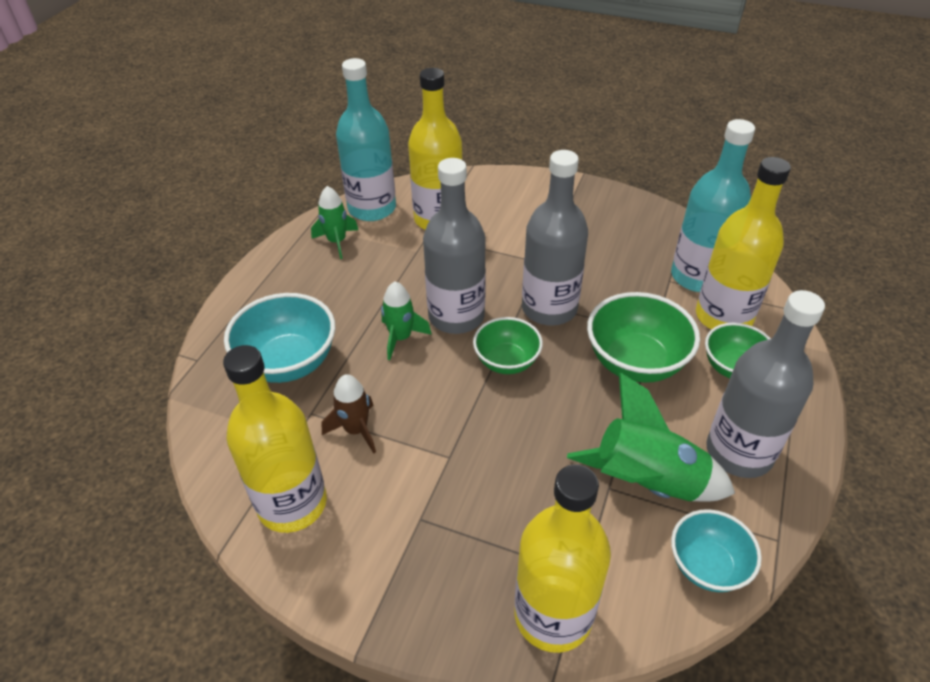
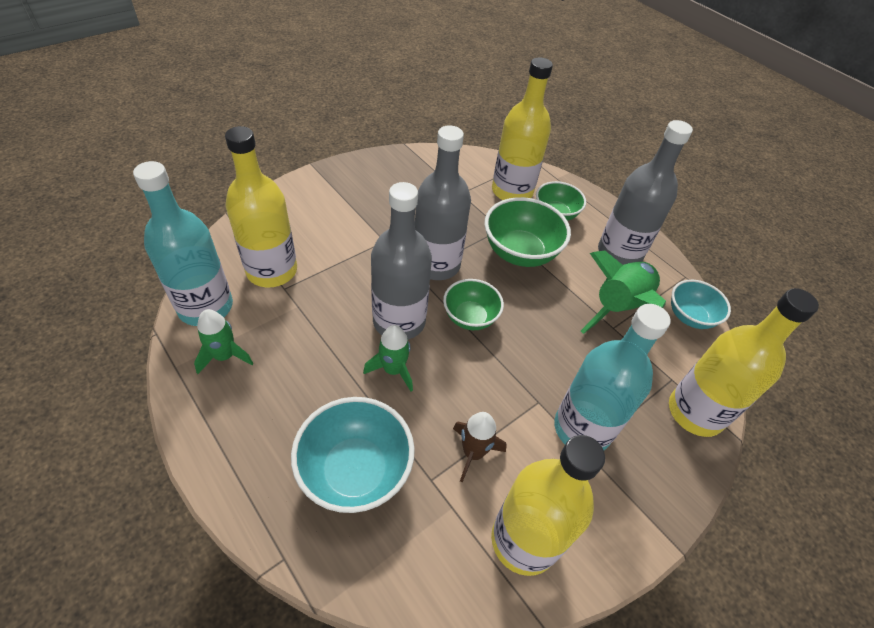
camera: 65 degrees left, 5 degrees up
turquoise bottle [671,119,755,292] -> turquoise bottle moved to [554,304,670,450]

